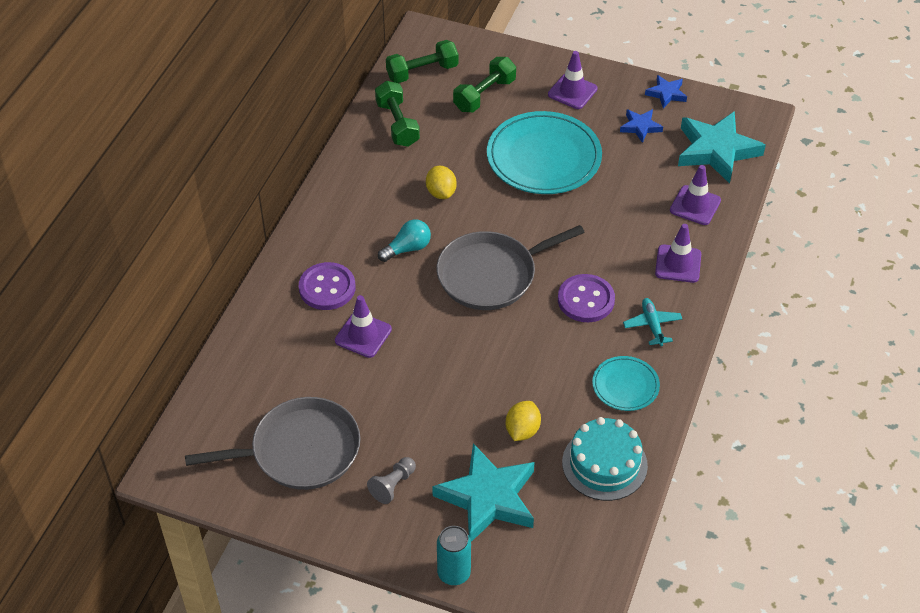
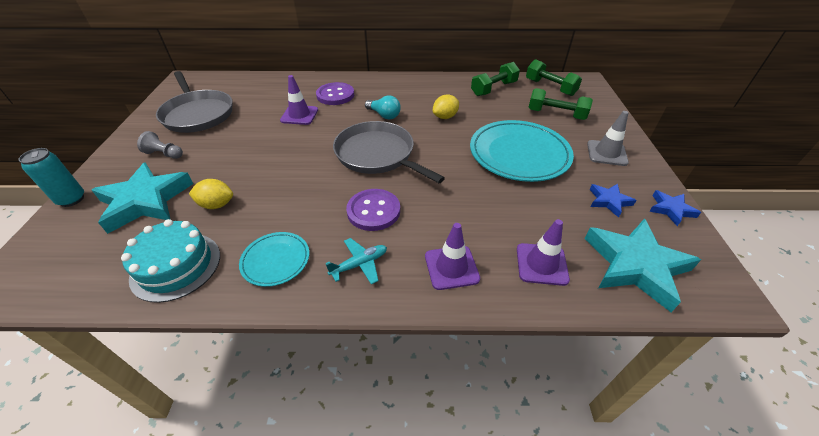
camera: 70 degrees right, 5 degrees down
purple traffic cone [548,51,598,109] -> grey traffic cone [587,111,629,166]

